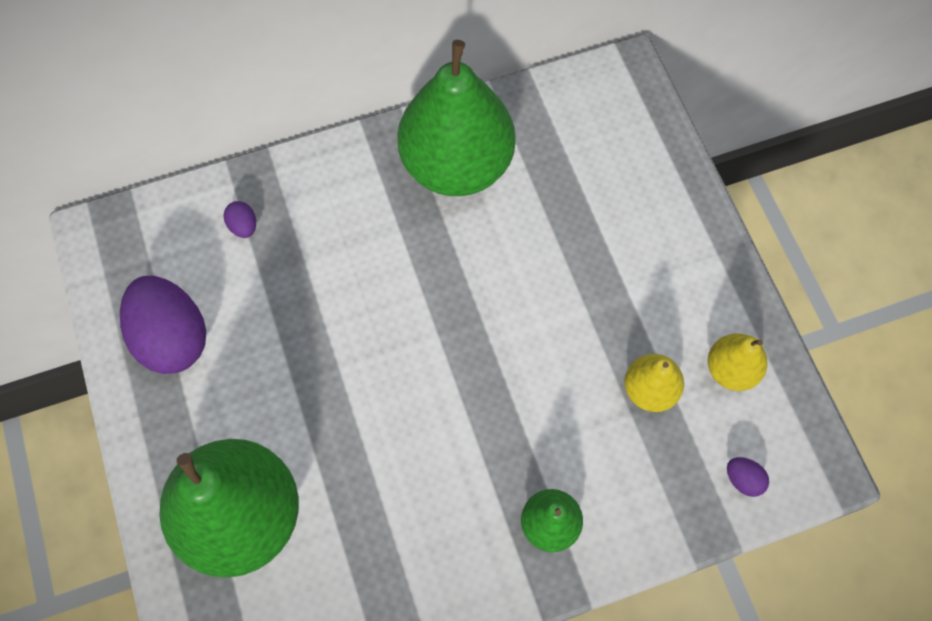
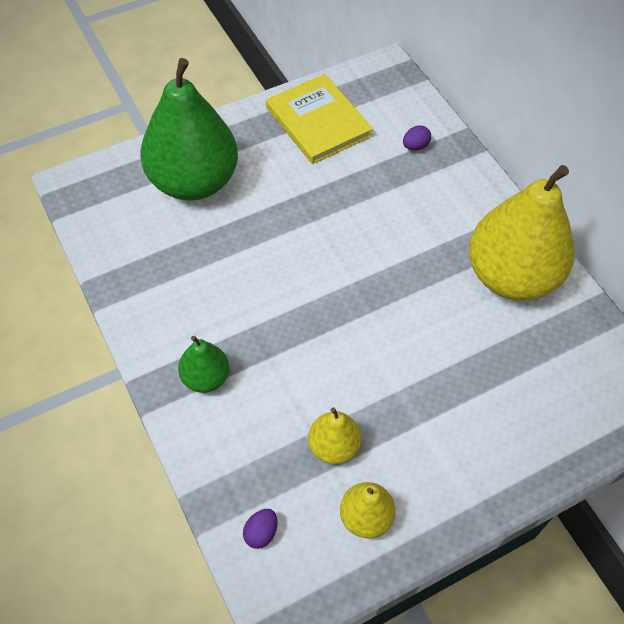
camera: 80 degrees right, 10 degrees down
purple egg [120,276,206,374] -> yellow book [266,74,373,164]
green pear [397,40,516,196] -> yellow pear [469,165,575,300]

